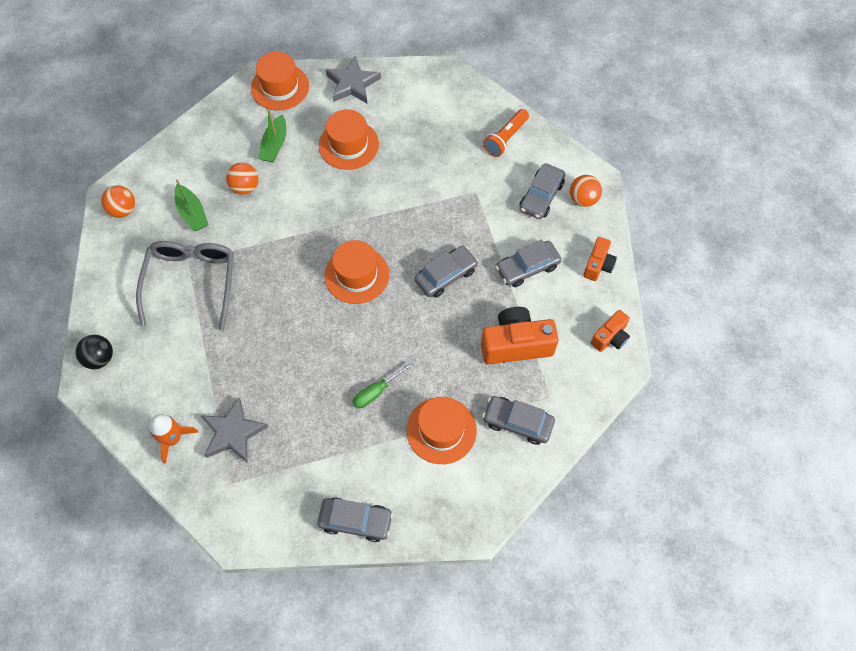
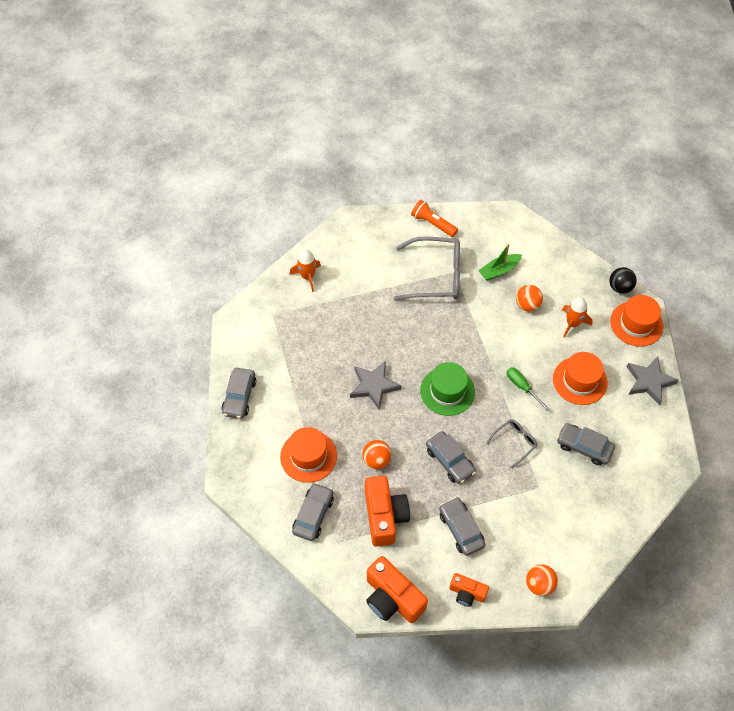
camera: 90 degrees right, 5 degrees down
black ball [76,334,113,369] -> black ball moved to [609,267,637,294]
orange ball [101,185,135,218] -> orange ball moved to [362,440,391,469]
grey star [202,397,268,463] -> grey star moved to [350,361,401,410]
green boat [258,109,286,162] -> orange rocket [562,297,593,338]
orange hat [324,240,389,304] -> green hat [420,362,475,416]
green screwdriver [353,361,414,408] -> green screwdriver moved to [507,367,549,411]
orange flashlight [483,109,529,157] -> orange flashlight moved to [411,200,458,237]
grey car [519,163,565,219] -> grey car moved to [557,423,615,465]
orange camera [591,310,630,352] -> orange camera [366,556,428,623], size x1.74
none -> grey glasses [486,419,538,469]

